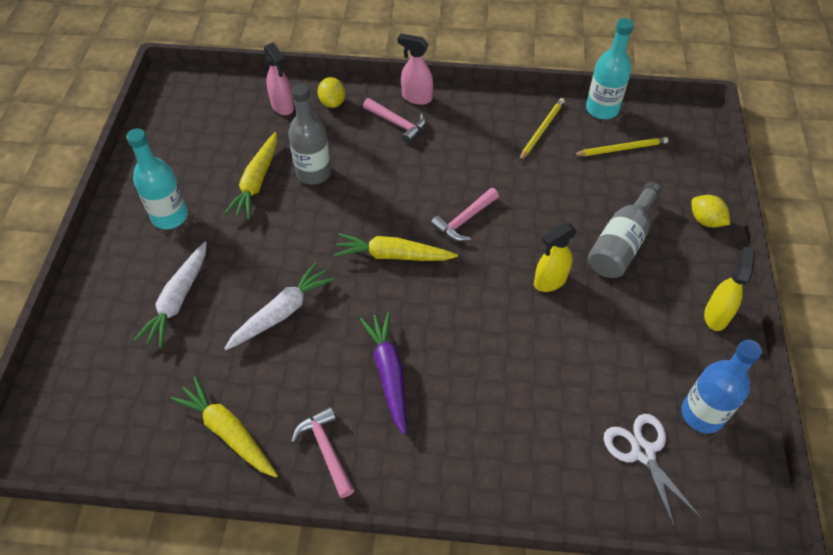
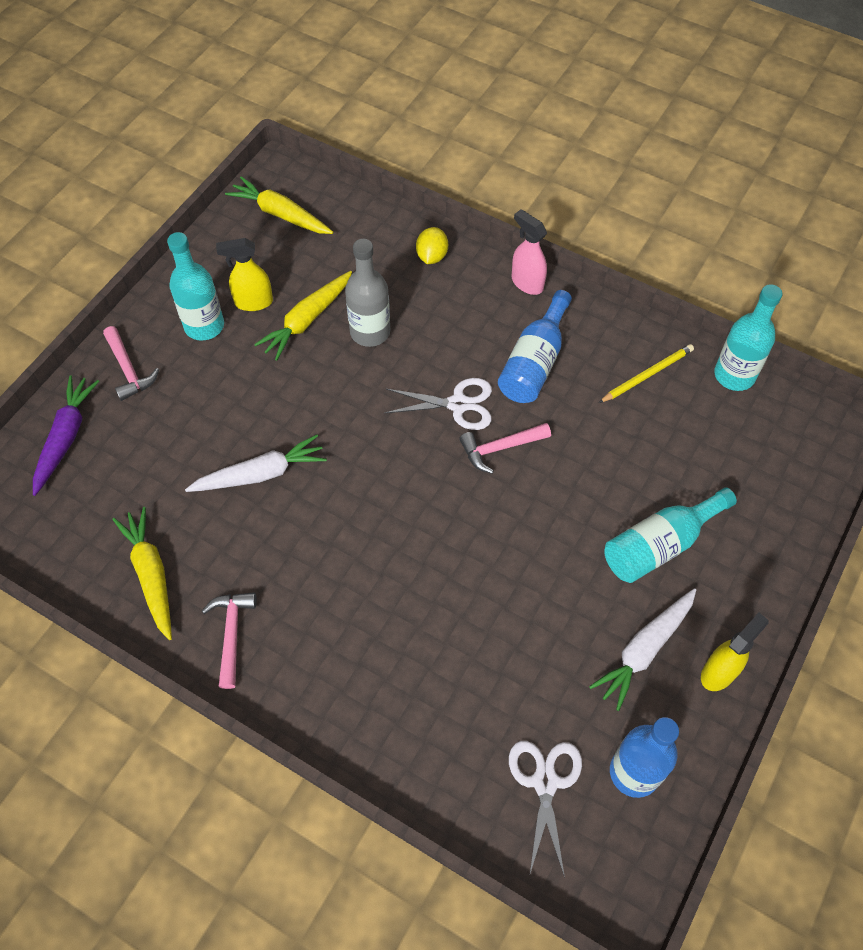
camera: 25 degrees right, 5 degrees up
white carrot [134,242,207,348] -> white carrot moved to [589,588,696,711]
pink spray bottle [264,43,294,115] -> none
yellow carrot [334,233,458,261] -> yellow carrot moved to [225,176,333,234]
purple carrot [360,312,406,435] -> purple carrot moved to [33,375,99,496]
pink hammer [363,98,426,144] -> pink hammer moved to [103,326,159,401]
yellow spray bottle [534,223,577,292] -> yellow spray bottle moved to [216,238,273,311]
yellow pencil [573,137,668,156] -> none
grey bottle [588,182,661,278] -> turquoise bottle [604,487,737,583]
yellow lemon [691,195,730,228] -> none
none -> white scissors [385,378,492,430]
none -> blue bottle [498,290,572,403]

